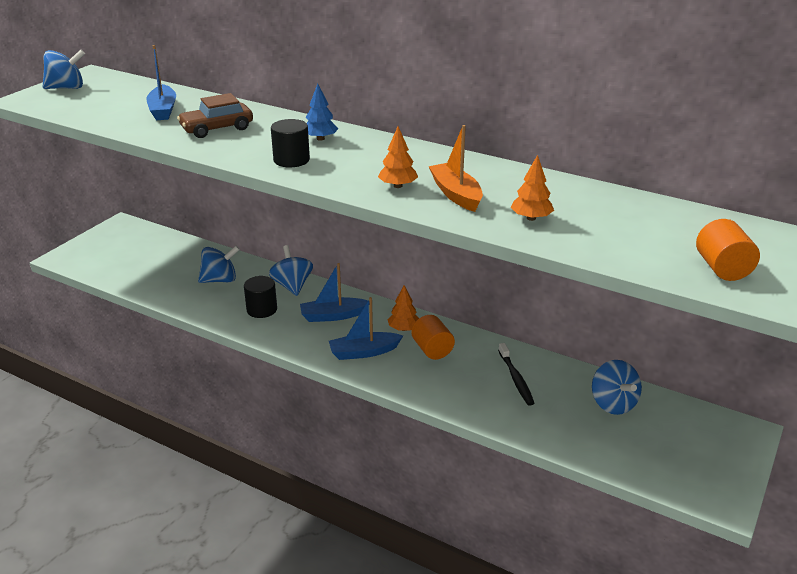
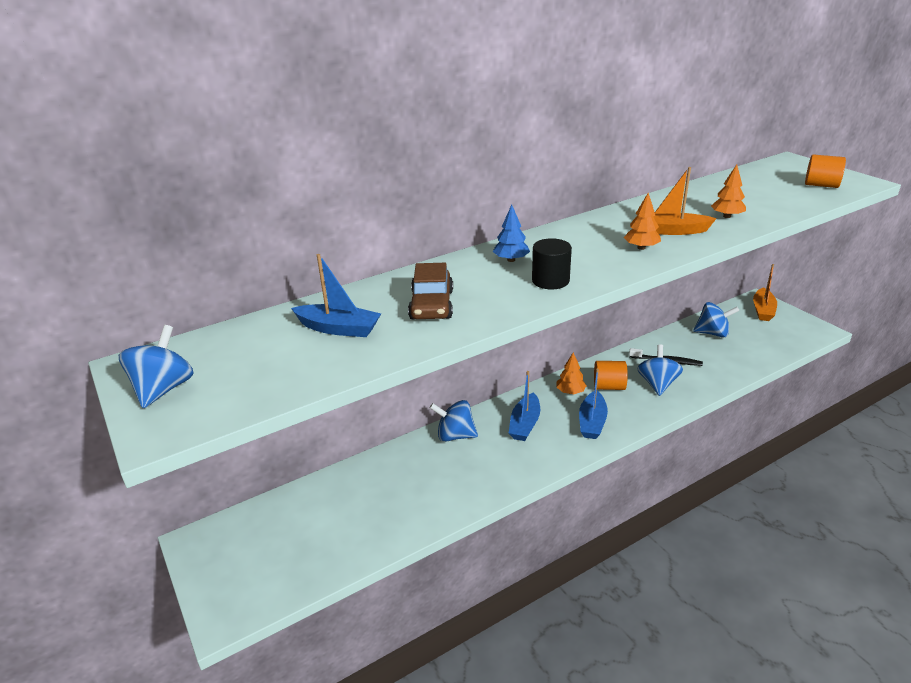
camera: 60 degrees left, 0 degrees up
blue spinning top [198,246,240,283] -> blue spinning top moved to [637,344,683,396]
black cylinder [244,276,277,318] -> none
none -> orange boat [753,264,777,321]

